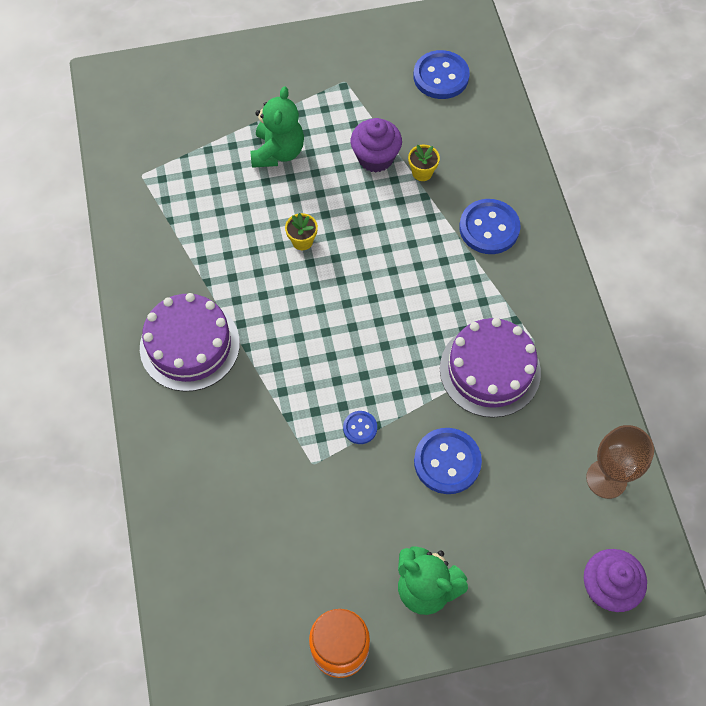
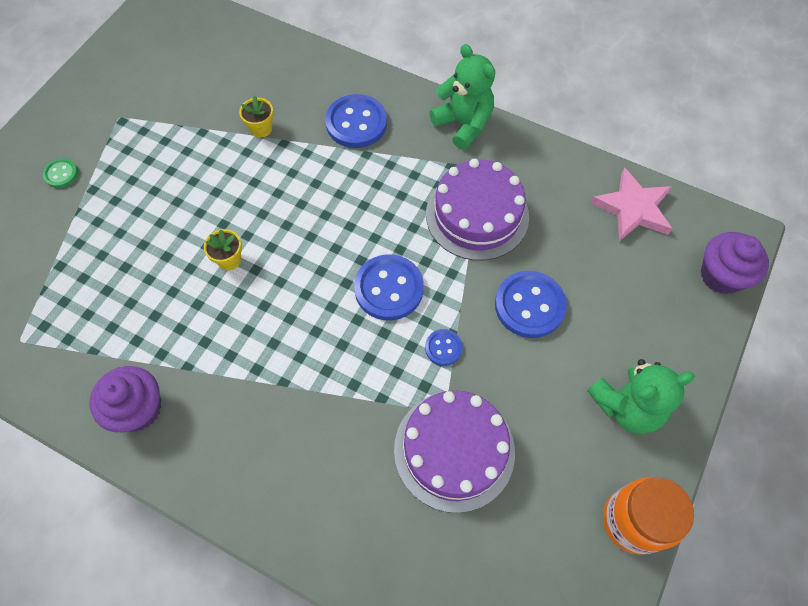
camera: 50 degrees left, 0 degrees up
purple cake [140,293,240,392] -> purple cake moved to [394,390,515,513]
green teddy bear [251,86,304,168] -> green teddy bear moved to [430,44,495,150]
purple cupcake [351,118,402,172] -> purple cupcake moved to [90,366,161,432]
blue button [413,50,470,99] -> blue button moved to [354,254,424,320]
brown goblet [586,425,654,499] -> pink star [591,167,672,241]
none -> green button [43,158,78,188]

